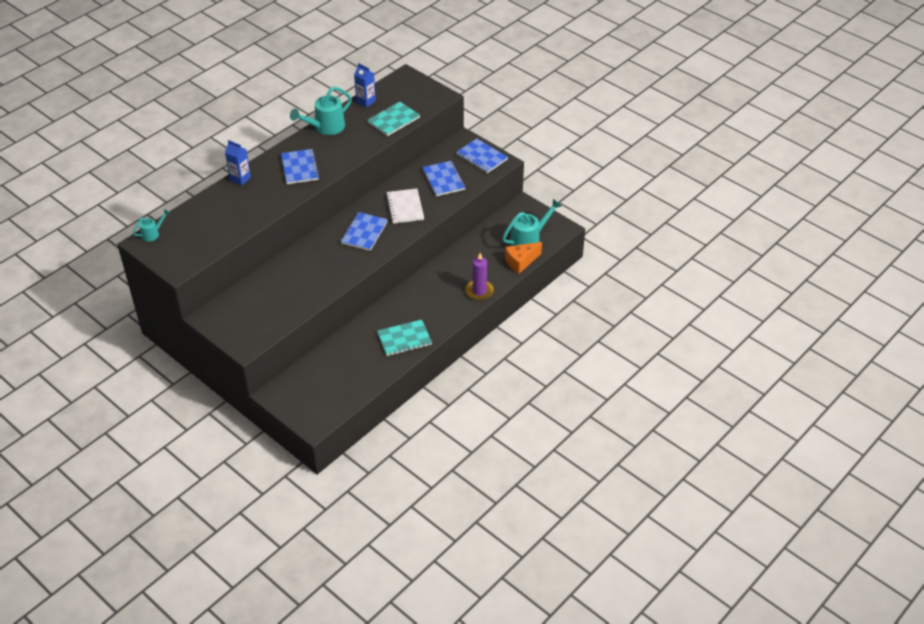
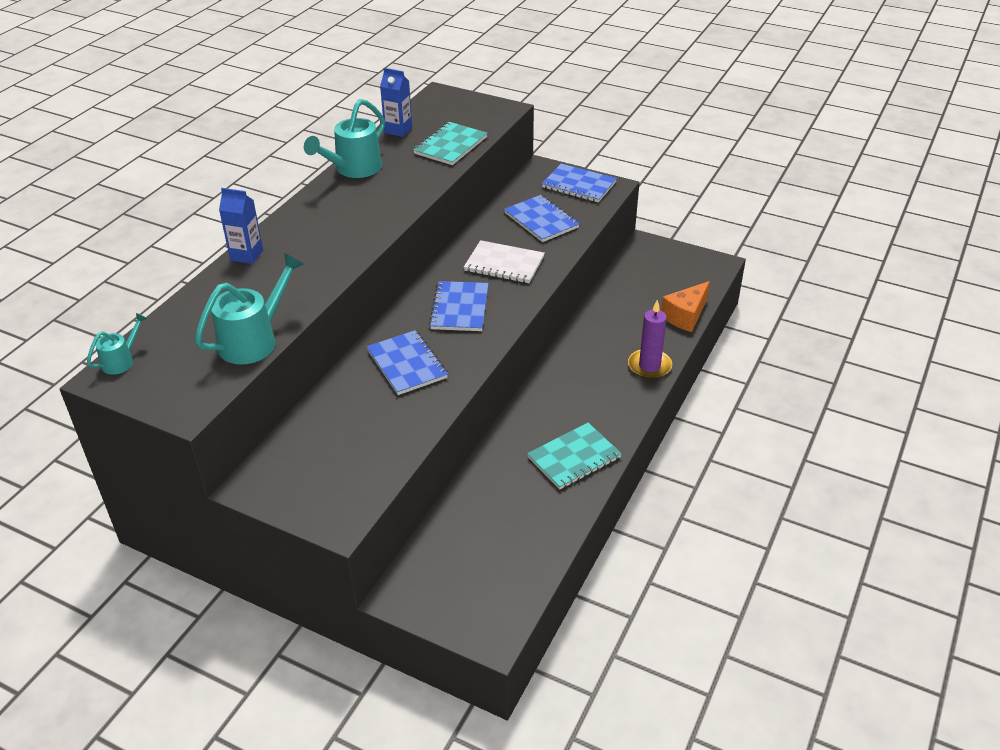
camera: 15 degrees left, 5 degrees down
blue notebook [281,149,319,184] -> blue notebook moved to [367,330,448,395]
white notebook [386,189,424,224] -> white notebook turned 45 degrees counterclockwise [464,240,545,283]
turquoise watering can [502,199,562,246] -> turquoise watering can moved to [195,253,304,364]

